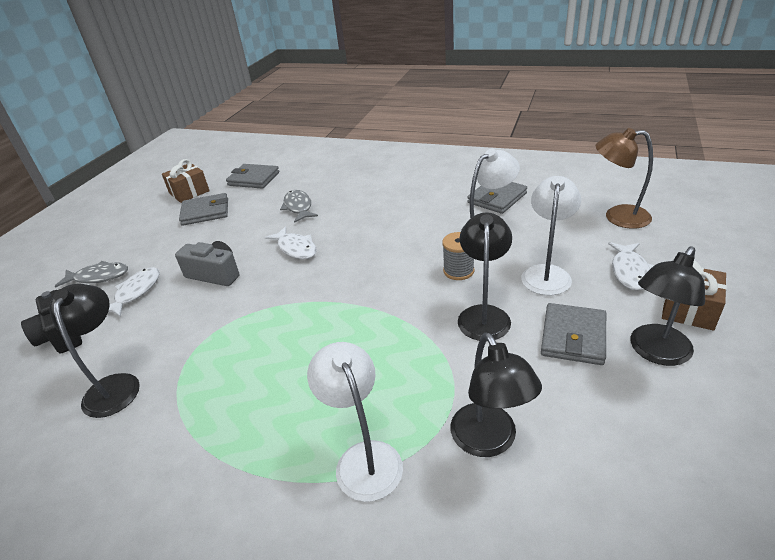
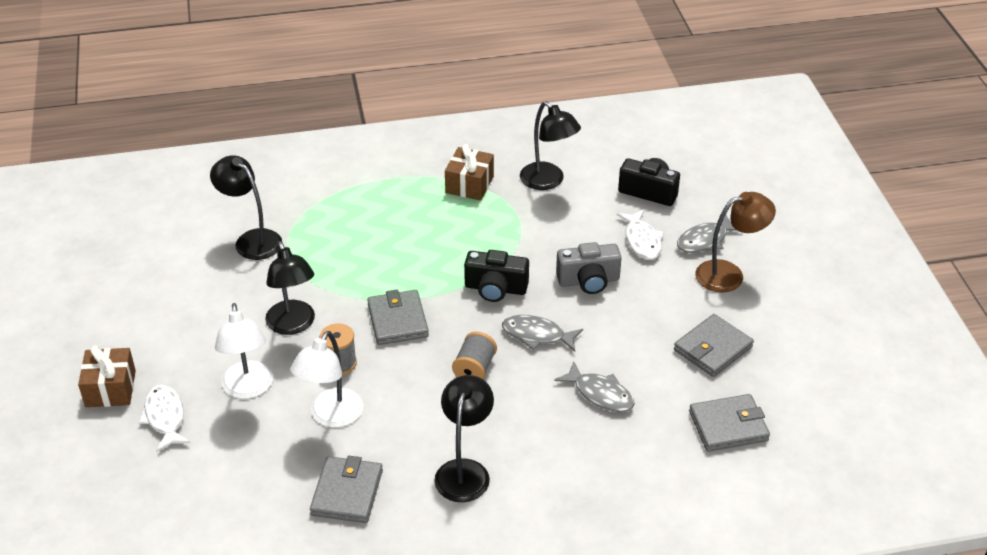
camera: 145 degrees right, 5 degrees up
brown gift [162,159,210,203] -> brown gift moved to [445,144,494,201]
white fish [264,226,317,259] -> grey fish [502,315,583,352]
white lamp [307,342,403,502] -> none
grey wallet [541,303,606,365] -> grey wallet moved to [367,289,429,345]
brown lamp [596,128,653,229] -> brown lamp moved to [695,192,776,293]
black lamp [630,246,705,366] -> black lamp moved to [434,375,494,502]
none -> grey spool [452,332,497,379]
none -> black camera [464,250,529,302]

